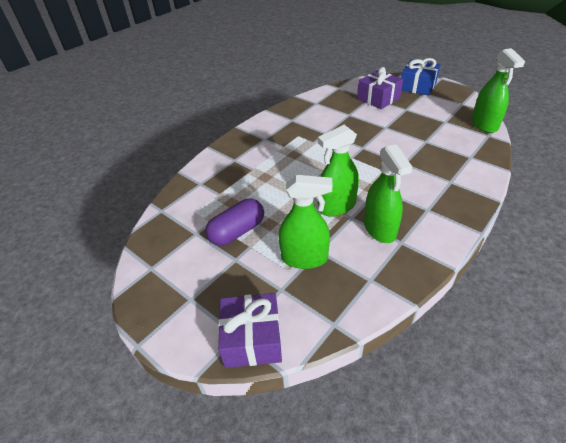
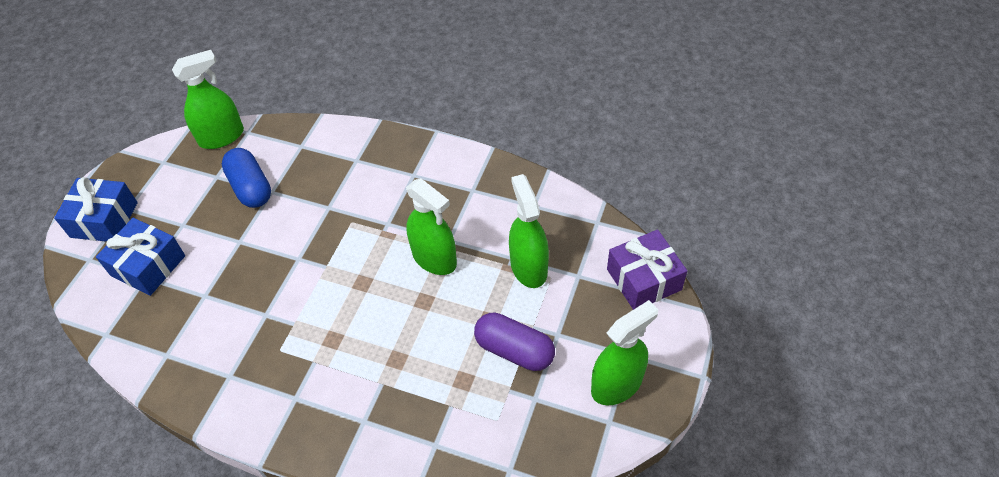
camera: 110 degrees left, 10 degrees up
purple gift [357,67,403,109] -> blue gift [96,218,185,296]
green spray bottle [364,144,412,243] -> green spray bottle moved to [591,300,658,406]
none -> blue capsule [222,148,271,208]

